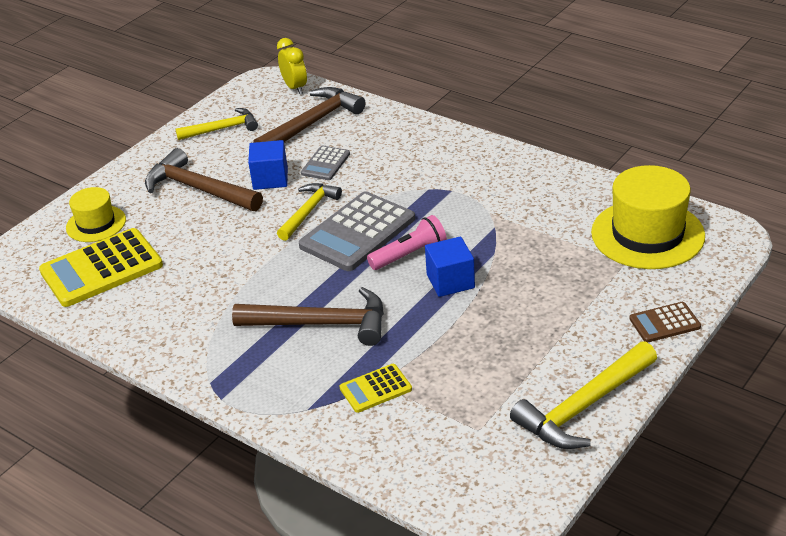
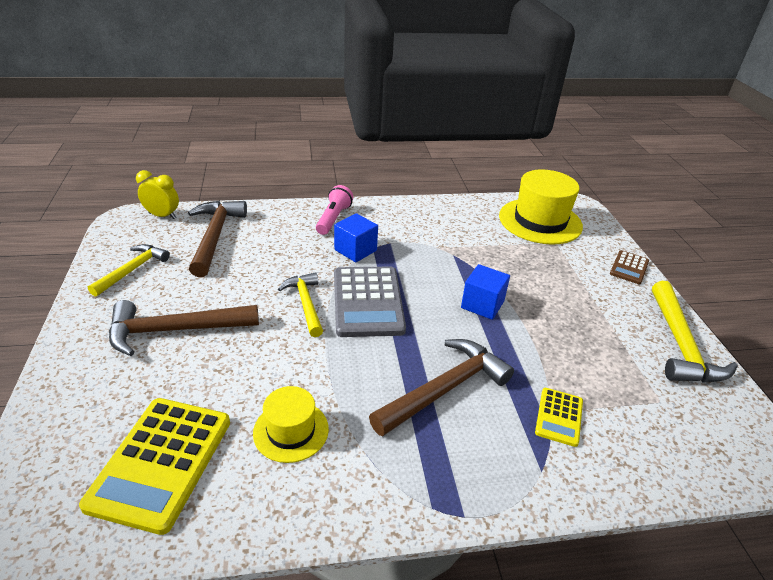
camera: 50 degrees left, 0 degrees up
yellow hat [66,187,126,242] -> yellow hat moved to [253,386,329,463]
blue cube [248,140,288,190] -> blue cube moved to [334,213,378,262]
grey calculator [301,146,350,180] -> none
pink flashlight [367,215,447,270] -> pink flashlight moved to [316,185,353,235]

